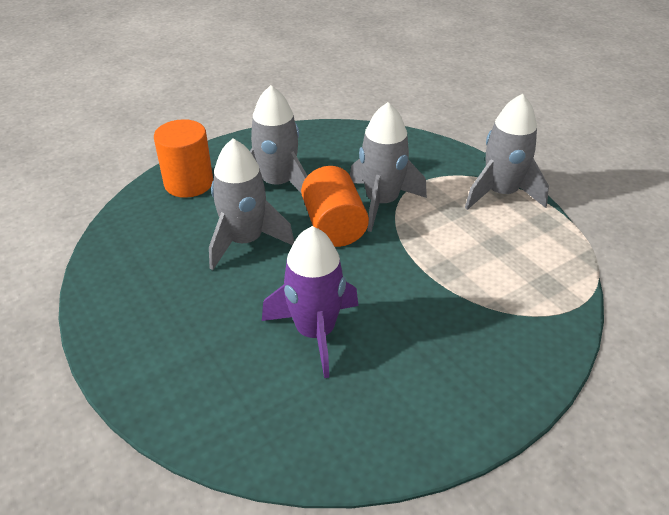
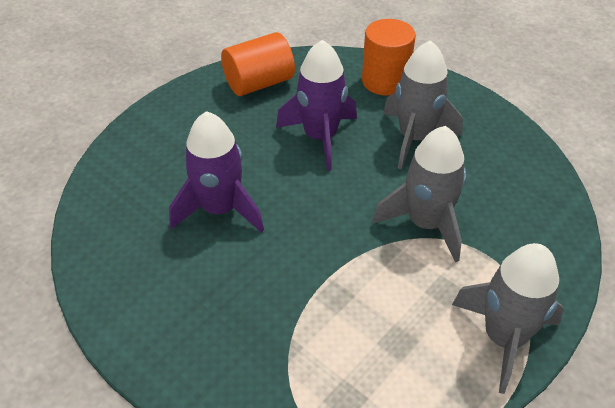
camera: 75 degrees right, 5 degrees up
grey rocket [209,139,294,270] -> purple rocket [276,40,357,171]
orange cylinder [301,166,369,247] -> orange cylinder moved to [221,32,295,96]

